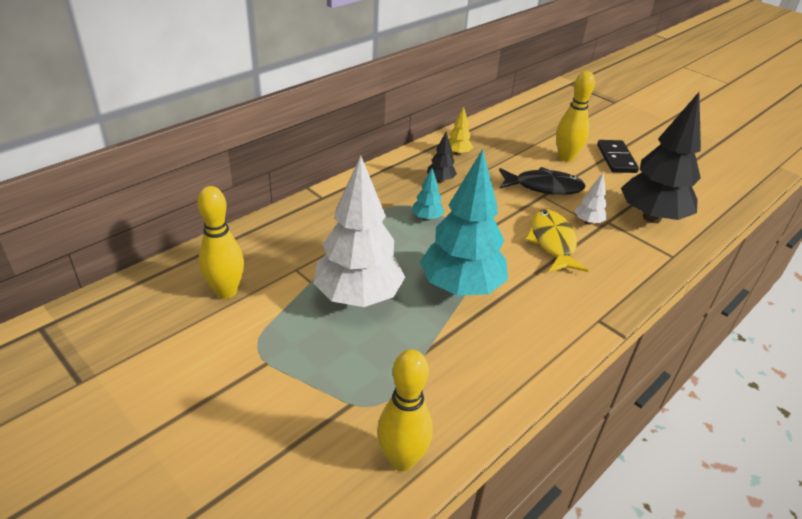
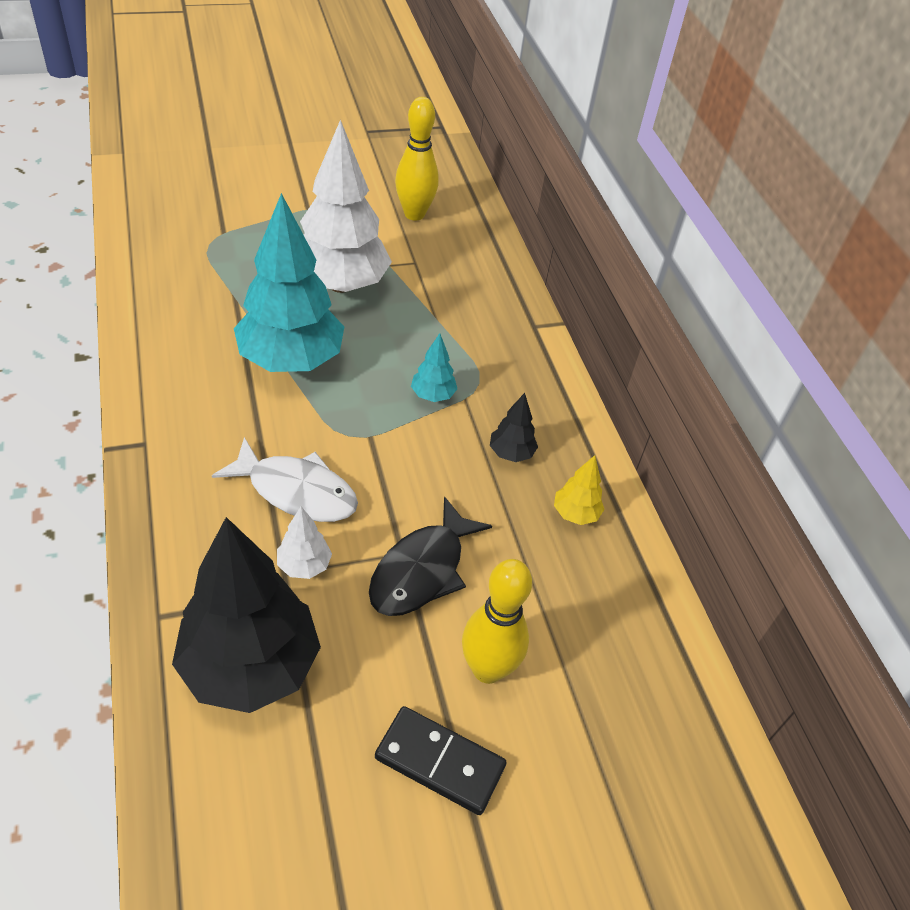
camera: 115 degrees right, 10 degrees up
yellow bowling pin [377,349,433,472] -> none
yellow fish [525,209,588,272] -> white fish [212,437,358,522]

